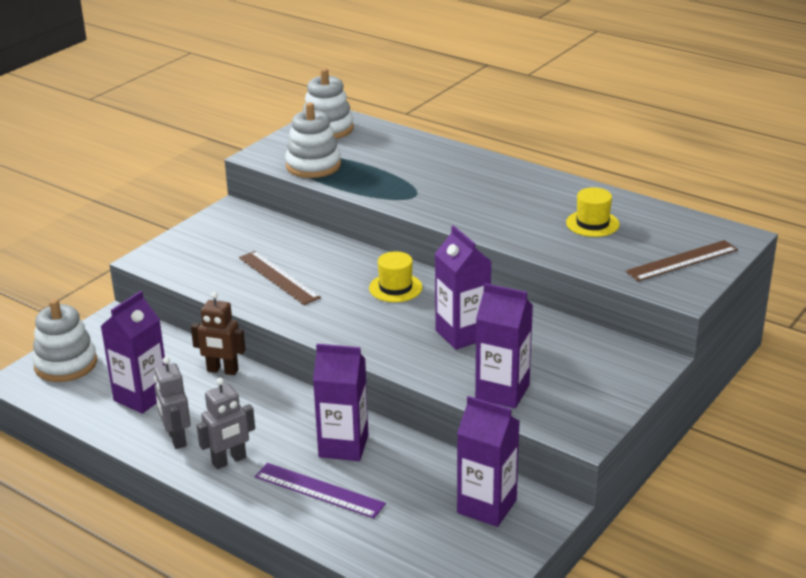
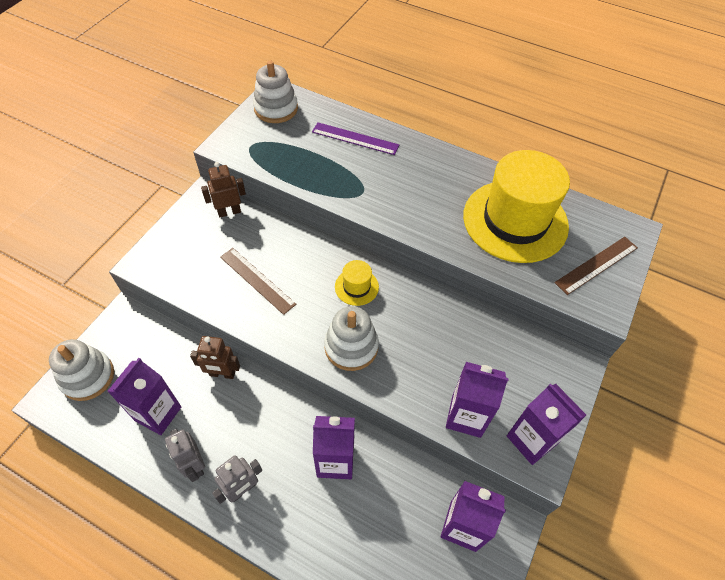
camera: 10 degrees left, 25 degrees up
purple ruler [255,463,386,518] -> purple ruler moved to [312,122,399,155]
white stacking toy [285,102,341,178] -> white stacking toy moved to [324,306,379,371]
purple carton [435,225,492,350] -> purple carton moved to [507,384,586,465]
yellow hat [566,187,620,237] -> yellow hat [463,150,570,263], size x2.38
none -> brown robot [201,162,246,217]

